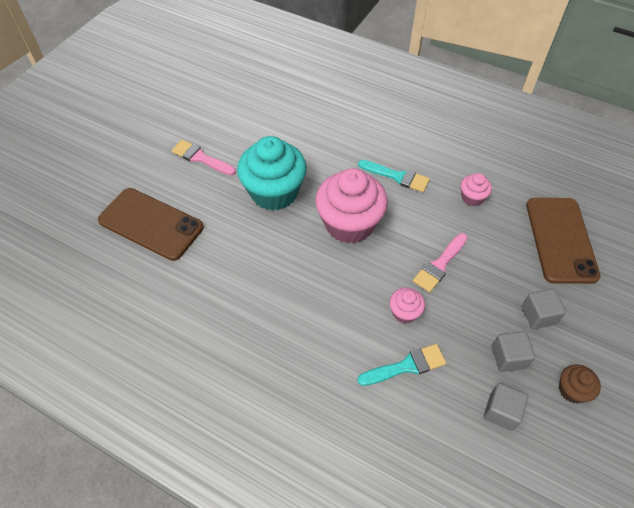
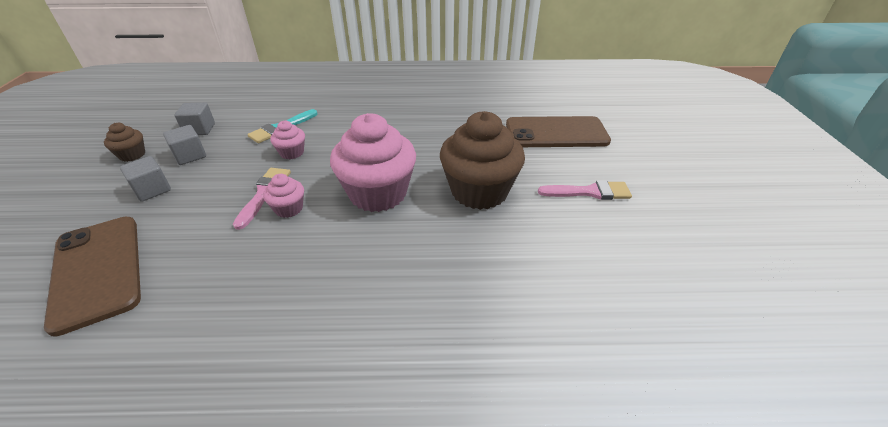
camera: 150 degrees right, 15 degrees down
turquoise cupcake [237,136,307,211] -> brown cupcake [440,111,525,210]
turquoise brush [358,160,430,192] -> none
pink cupcake [460,173,492,206] -> pink cupcake moved to [263,174,304,218]

